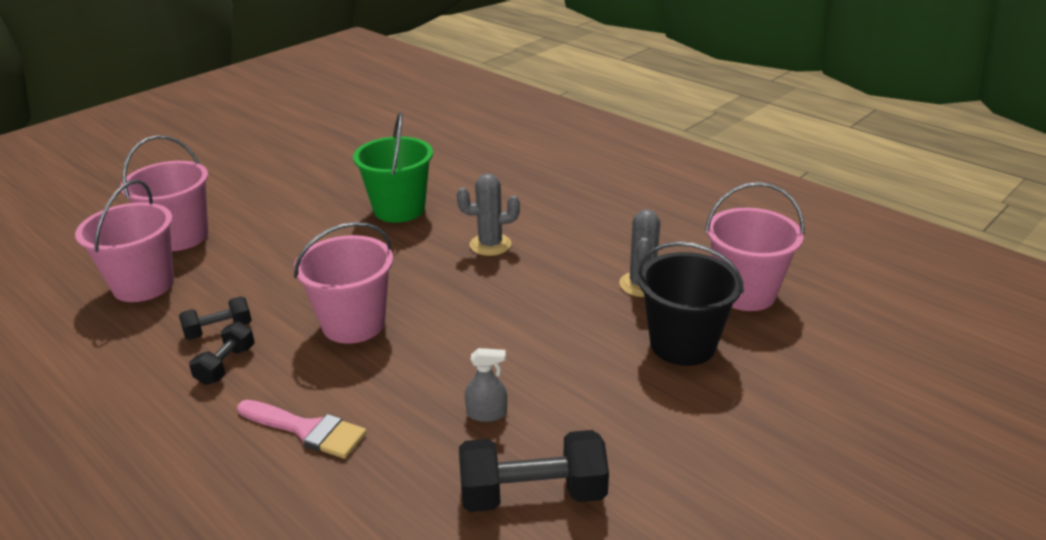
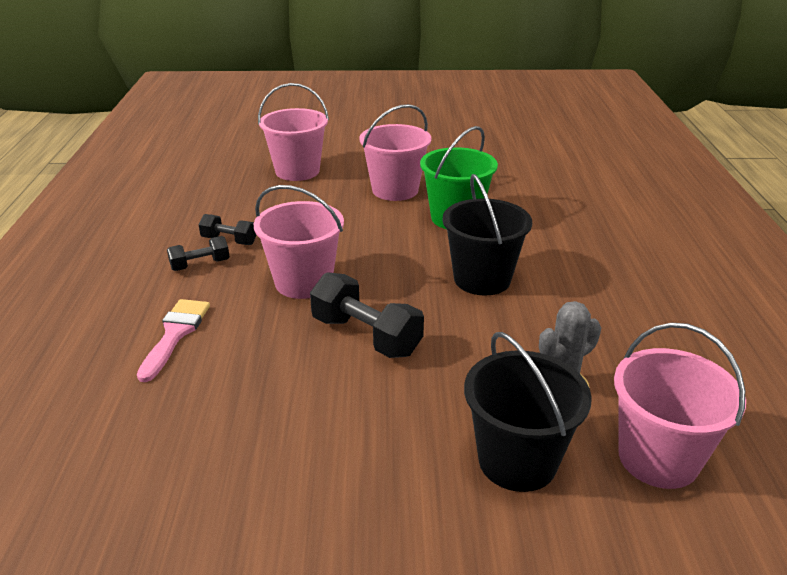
camera: 45 degrees right, 0 degrees up
pink bucket [75,180,174,302] -> pink bucket moved to [360,104,431,201]
pink brush [237,400,367,459] -> pink brush turned 150 degrees counterclockwise [137,299,210,382]
grey cactus [457,173,520,256] -> black bucket [442,174,532,295]
black dumbbell [459,430,609,512] -> black dumbbell moved to [310,272,424,358]
grey spray bottle [465,348,507,422] -> none

